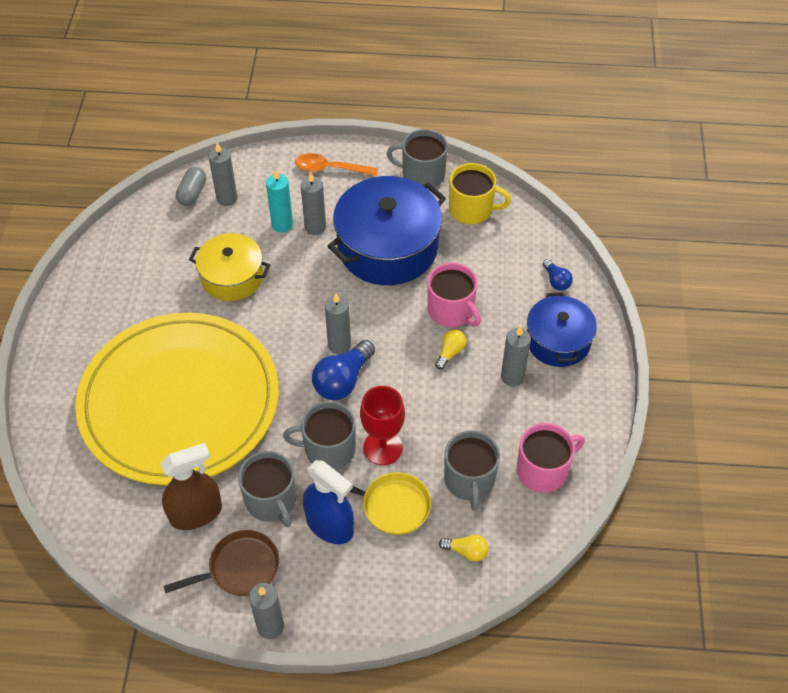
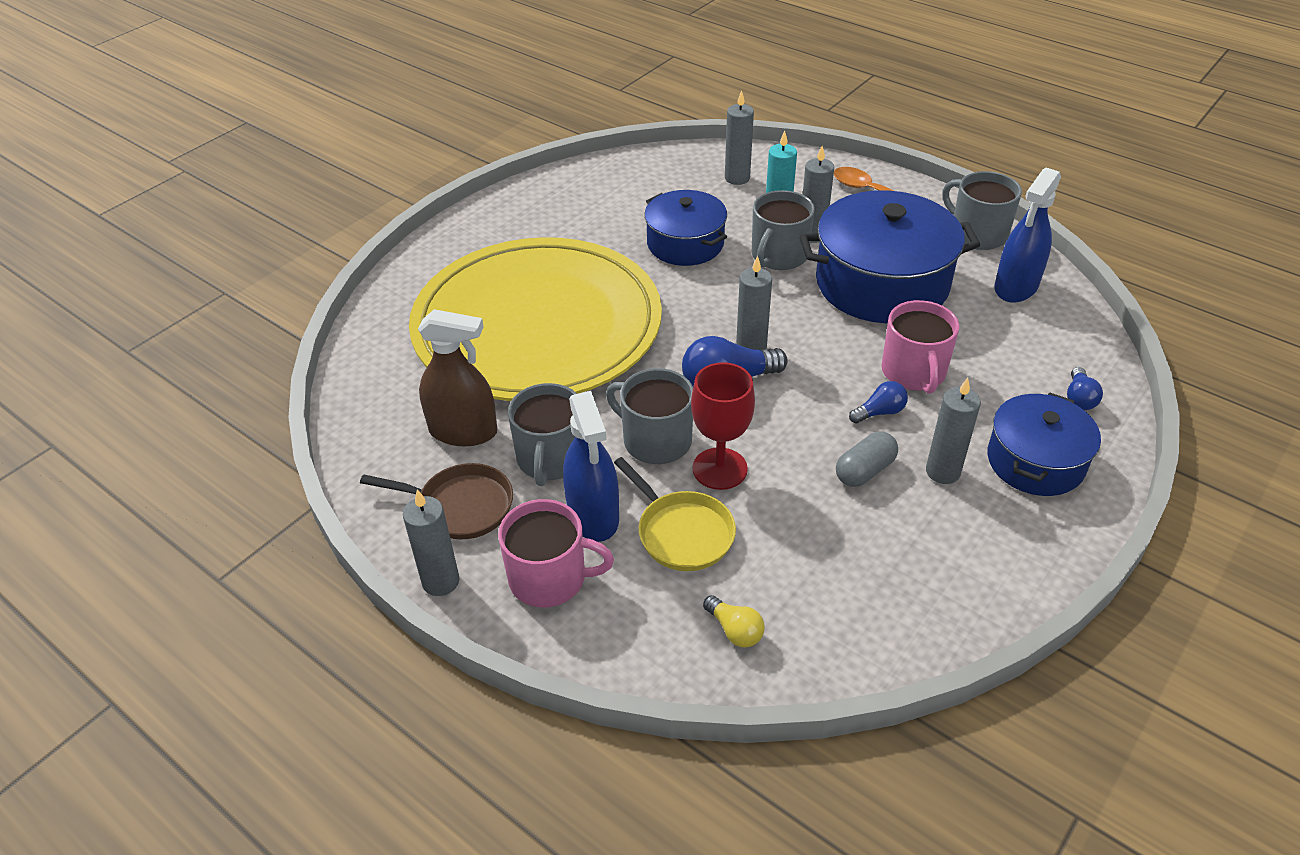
camera: 35 degrees right, 10 degrees down
grey capsule [176,167,206,206] -> grey capsule moved to [836,431,898,487]
yellow pot [189,233,270,301] -> blue pot [644,190,727,266]
yellow light bulb [435,329,466,370] -> blue light bulb [849,381,908,423]
grey mug [444,431,500,511] -> grey mug moved to [752,190,815,270]
yellow mug [449,163,511,224] -> blue spray bottle [994,168,1061,303]
pink mug [517,423,585,493] -> pink mug moved to [498,499,614,607]

